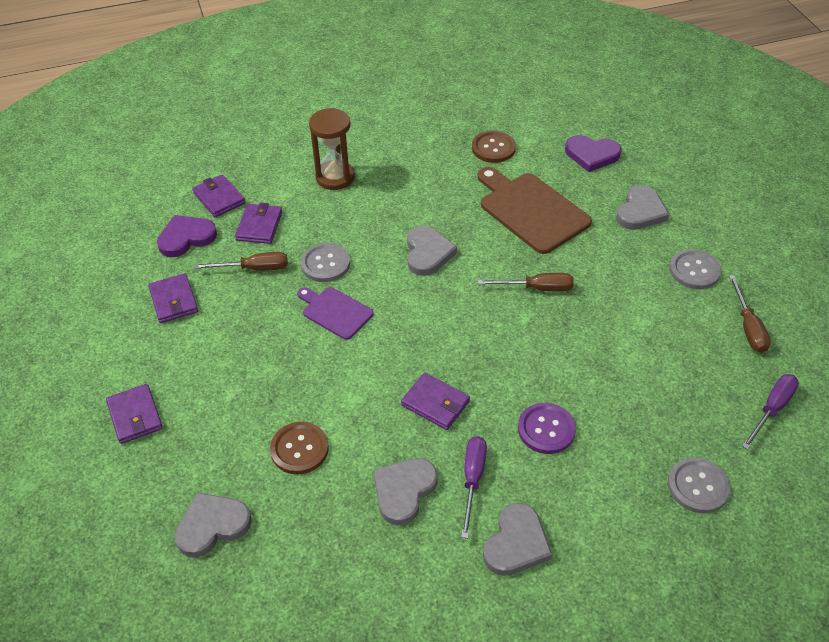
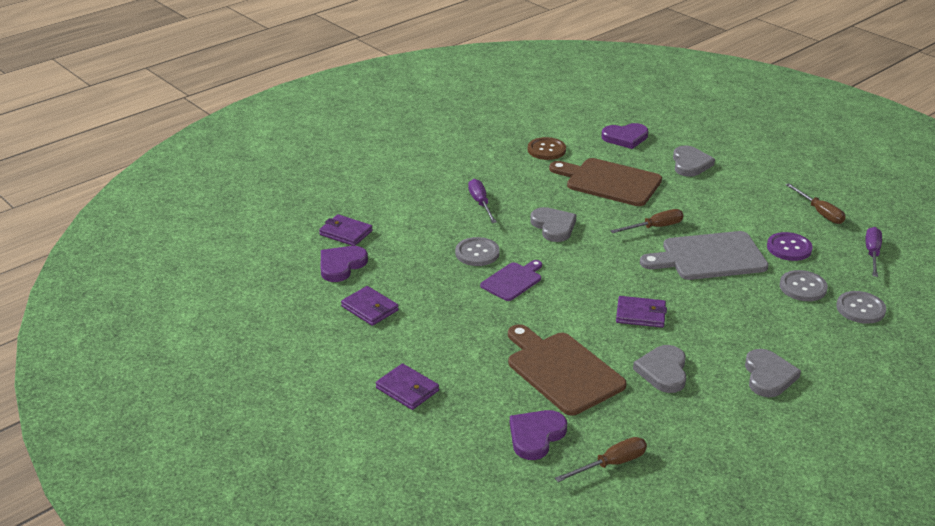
camera: 25 degrees left, 15 degrees down
grey heart [174,492,252,557] -> purple heart [510,410,567,460]
brown screwdriver [194,252,288,271] -> brown screwdriver moved to [555,437,647,482]
purple wallet [235,203,282,244] -> none
brown button [270,422,329,475] -> brown cutting board [508,324,626,416]
purple cutting board [297,287,374,340] -> purple cutting board turned 120 degrees clockwise [480,260,542,301]
brown hourglass [309,108,355,190] -> none
purple screwdriver [461,436,487,538] -> purple screwdriver moved to [468,179,497,223]
purple button [518,403,576,454] -> purple button moved to [767,232,813,261]
grey button [669,249,722,289] -> grey button moved to [779,270,828,301]
none -> grey cutting board [640,231,769,280]

